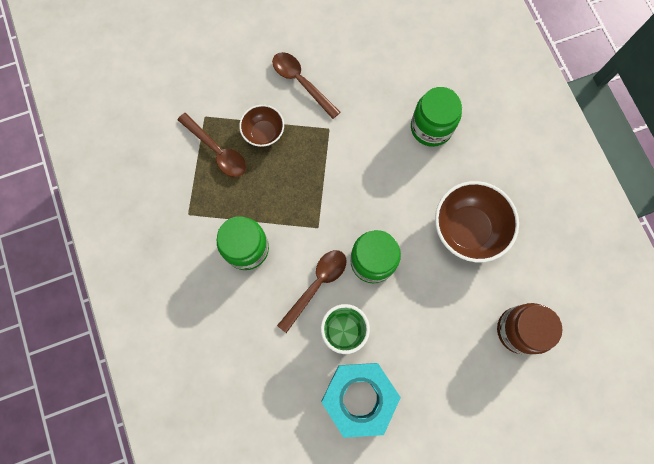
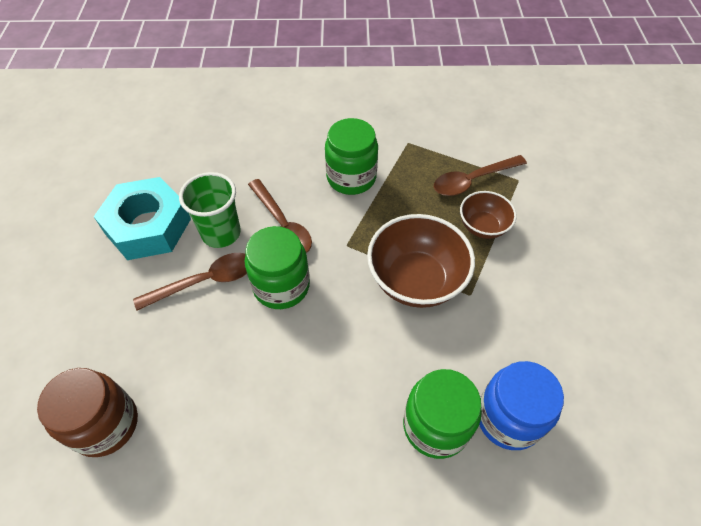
camera: 110 degrees right, 20 degrees down
brown spoon [272,52,340,119] -> brown spoon moved to [133,253,247,311]
brown bowl [435,181,519,262] -> brown bowl moved to [367,214,475,308]
none -> blue jar [479,361,564,450]

